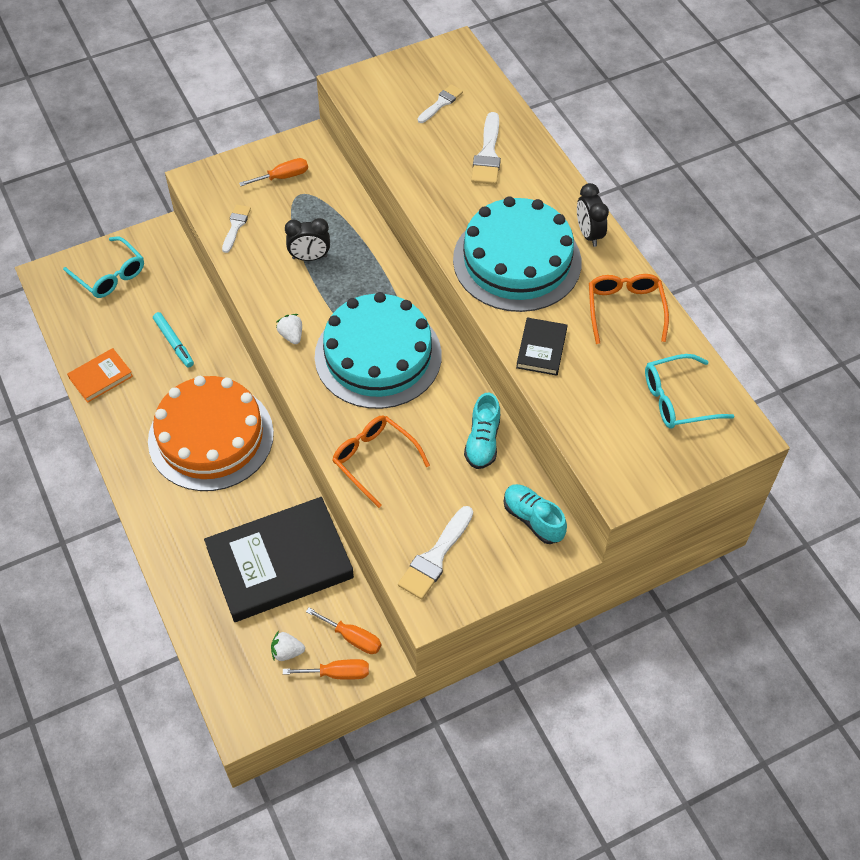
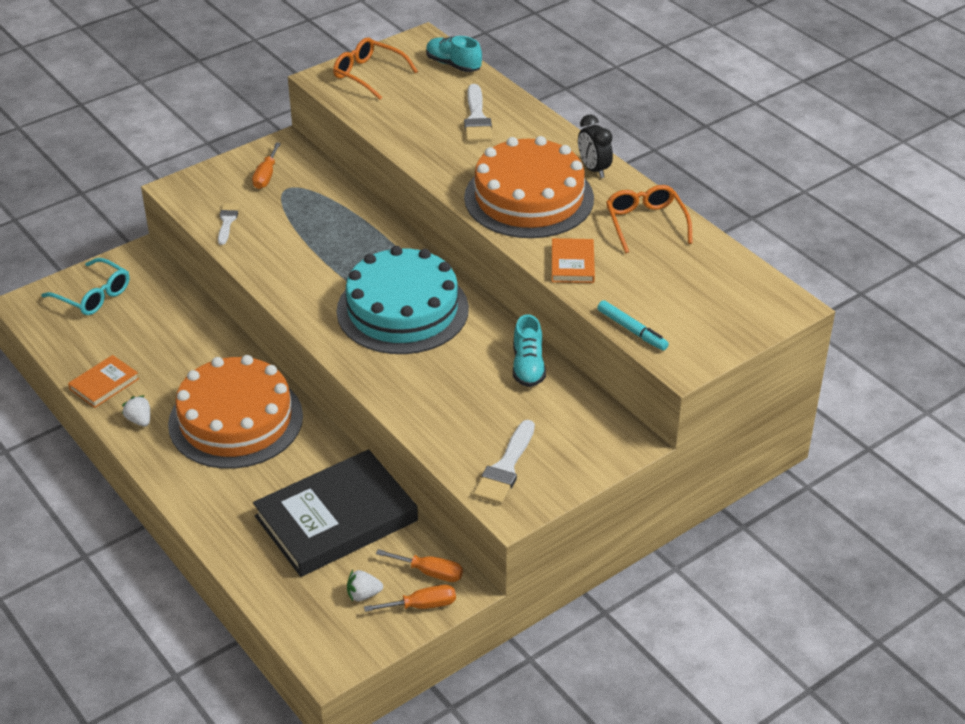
camera: 10 degrees left, 15 degrees down
turquoise marker [153,312,194,368] -> turquoise marker moved to [597,300,669,351]
orange screwdriver [239,158,308,186] -> orange screwdriver turned 135 degrees clockwise [252,142,281,189]
white strawberry [276,314,302,344] -> white strawberry moved to [122,395,150,427]
black clock [285,218,330,261] -> none
orange glasses [332,415,430,508] -> orange glasses moved to [333,38,418,100]
white brush [418,84,463,123] -> none
turquoise cake [453,196,581,312] -> orange cake [464,136,594,238]
turquoise shoe [504,484,567,544] -> turquoise shoe moved to [426,36,482,72]
black book [516,317,567,376] -> orange book [552,238,595,283]
turquoise glasses [645,354,734,429] -> none

